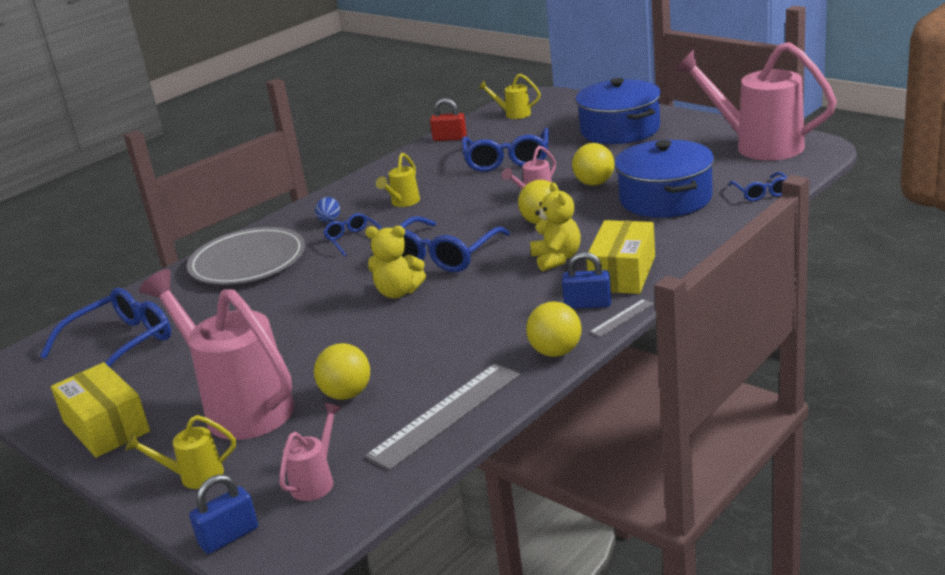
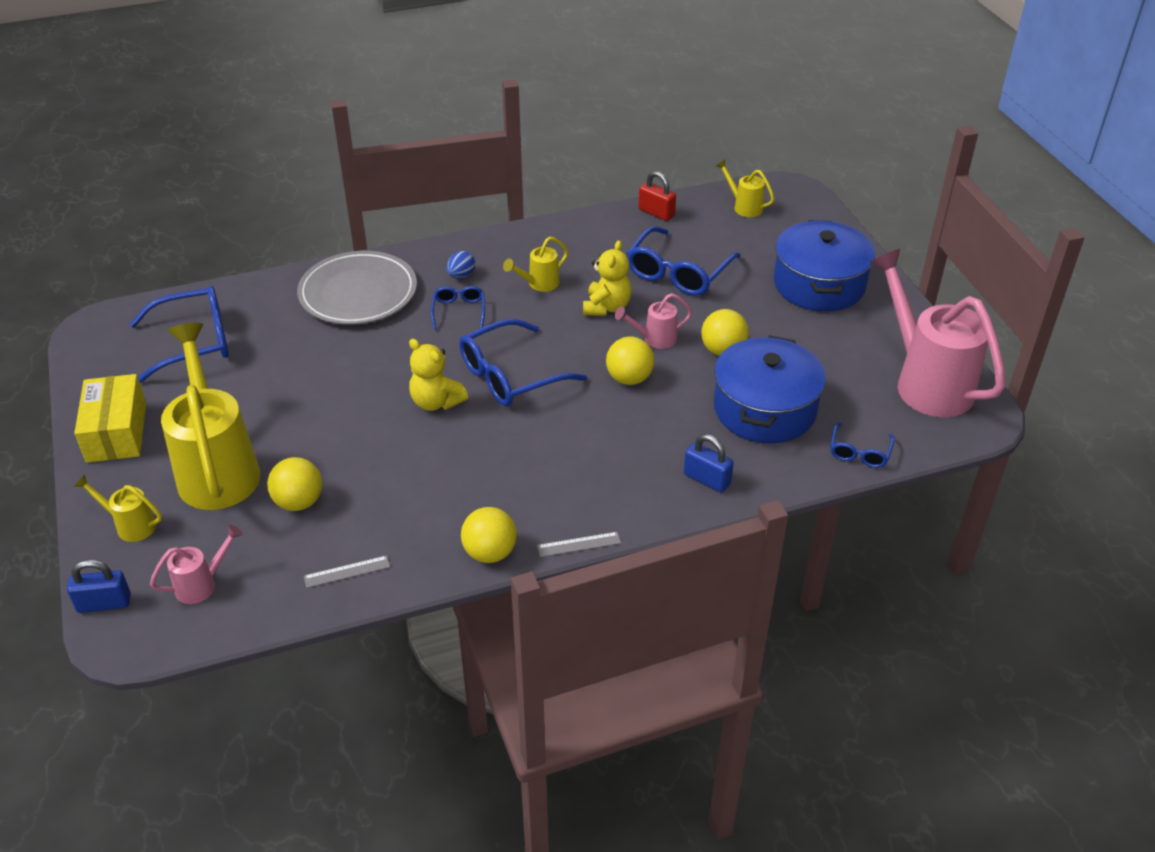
camera: 25 degrees right, 15 degrees up
pink watering can [139,269,295,440] -> yellow watering can [161,323,261,510]
grey ruler [365,364,520,470] -> grey ruler [304,555,390,588], size x0.47
yellow teddy bear [530,182,581,271] -> yellow teddy bear moved to [583,240,632,316]
blue padlock [562,252,611,309] -> blue padlock moved to [684,434,734,493]
yellow box [586,220,655,294] -> none

